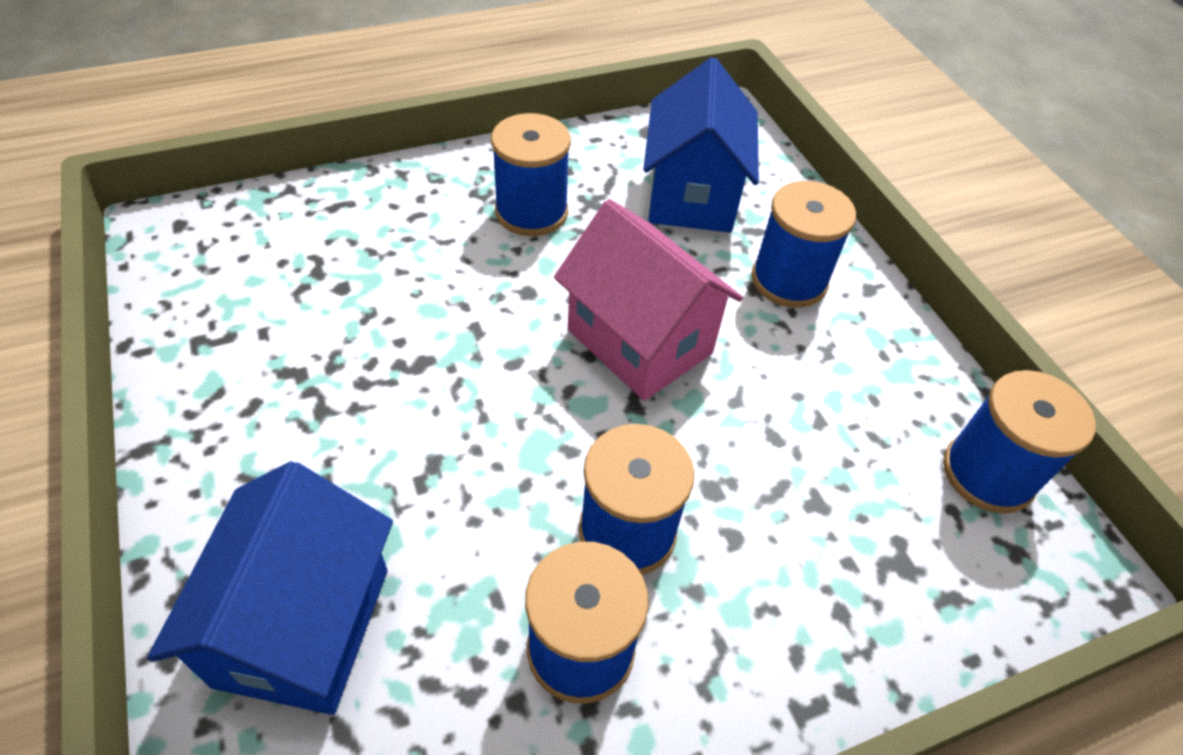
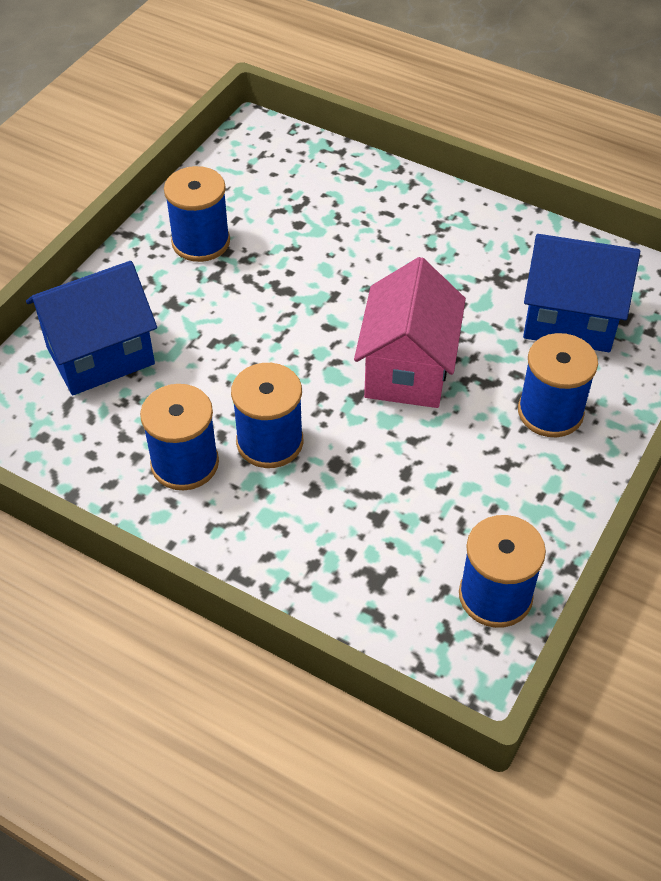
camera: 55 degrees right, 0 degrees up
blue spool [491,113,571,236] -> blue spool moved to [164,166,230,262]
blue house [643,57,759,232] -> blue house turned 45 degrees clockwise [523,234,640,352]

